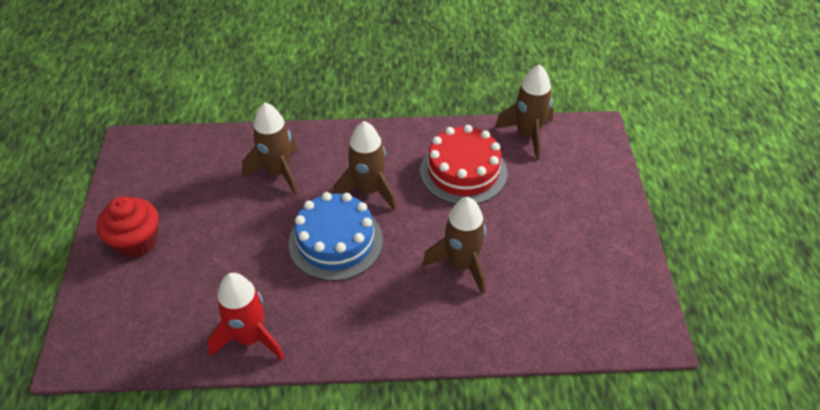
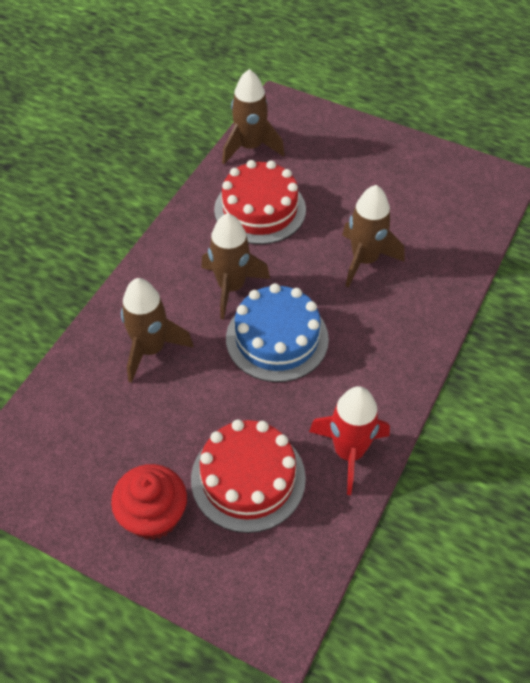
camera: 60 degrees left, 5 degrees up
none -> red cake [191,419,306,533]

